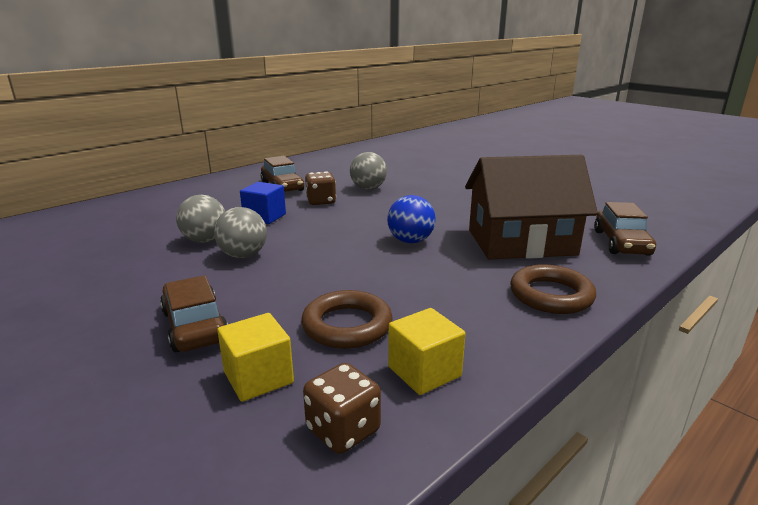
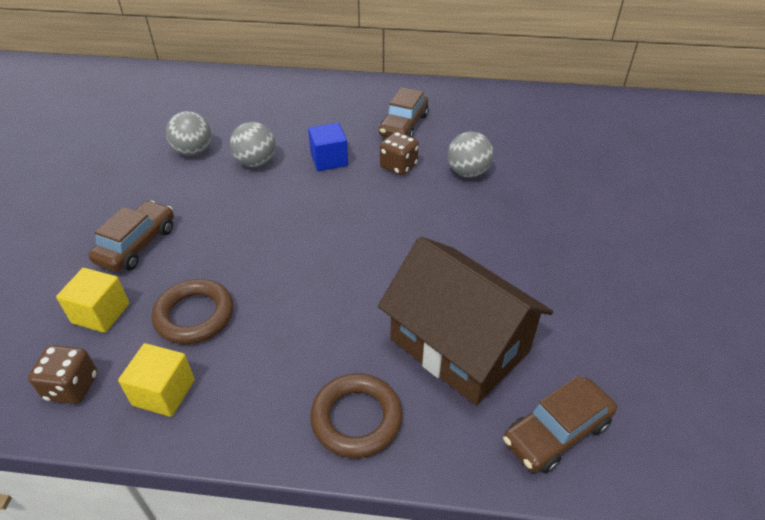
camera: 50 degrees right, 20 degrees up
grey ball [214,207,267,258] -> grey ball moved to [166,111,212,156]
blue ball [387,195,436,243] -> none

